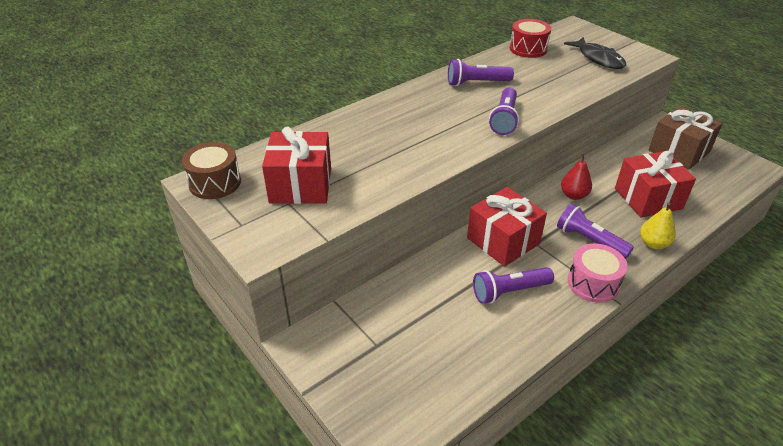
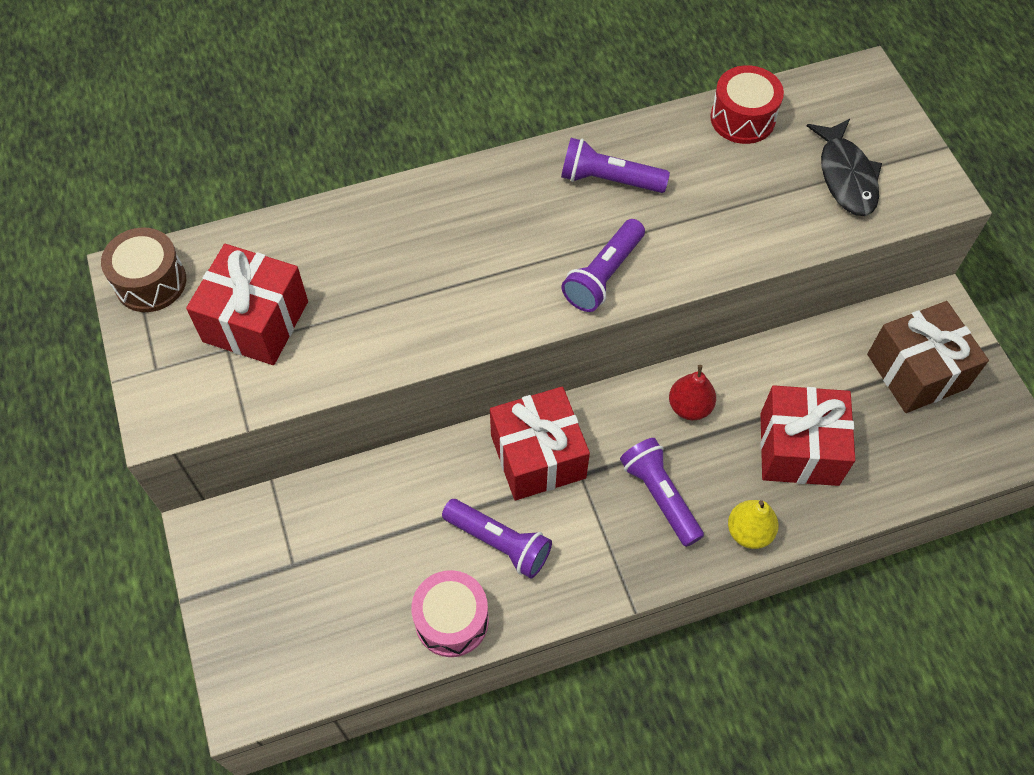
camera: 20 degrees right, 20 degrees up
purple flashlight [473,267,554,304] -> purple flashlight turned 150 degrees counterclockwise [442,499,552,579]
pink drum [568,243,628,303] -> pink drum moved to [411,570,489,657]

